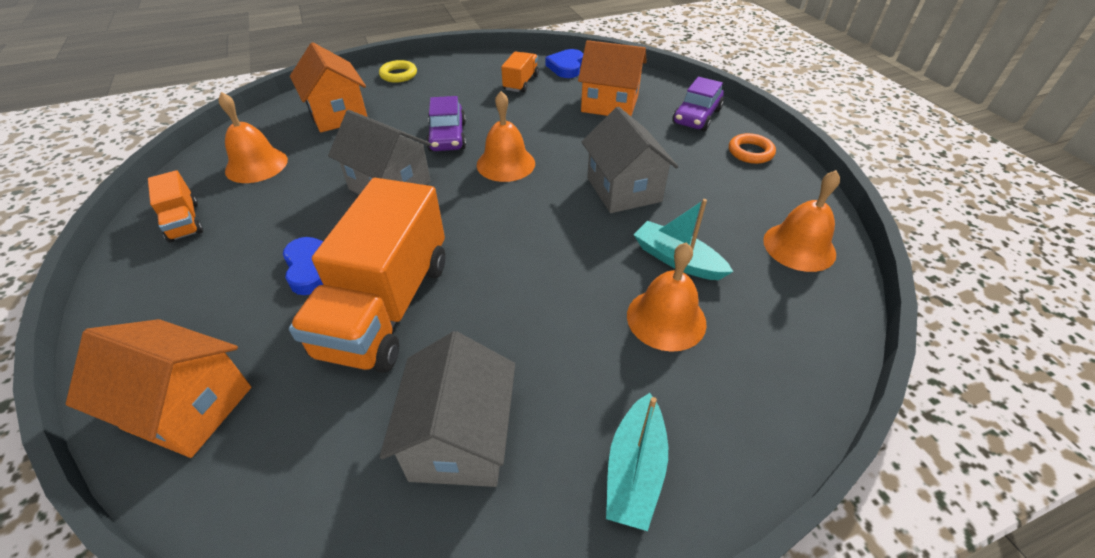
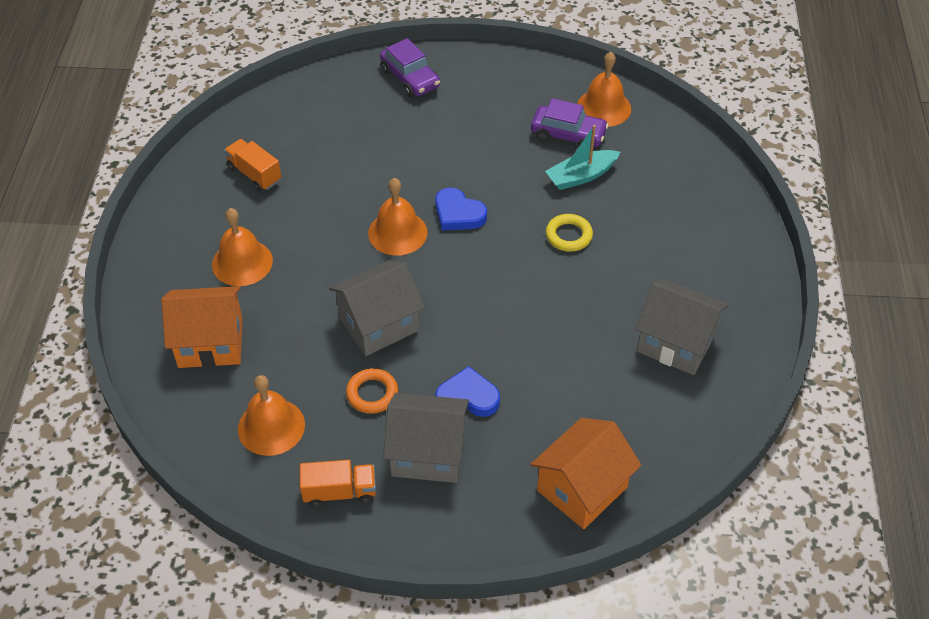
camera: 65 degrees left, 5 degrees up
orange truck [289,178,445,373] -> none
yellow ring [379,60,417,83] -> yellow ring moved to [546,214,593,252]
purple car [426,96,466,151] -> purple car moved to [531,98,609,147]
blue heart [545,49,583,78] -> blue heart moved to [435,188,487,231]
orange house [578,40,647,116] -> none
grey house [582,107,678,213] -> grey house moved to [383,393,469,483]
turquoise boat [606,393,668,531] -> none
orange bell [627,242,707,352] -> orange bell moved to [212,208,273,286]
orange ring [729,133,776,164] -> orange ring moved to [346,368,398,414]

